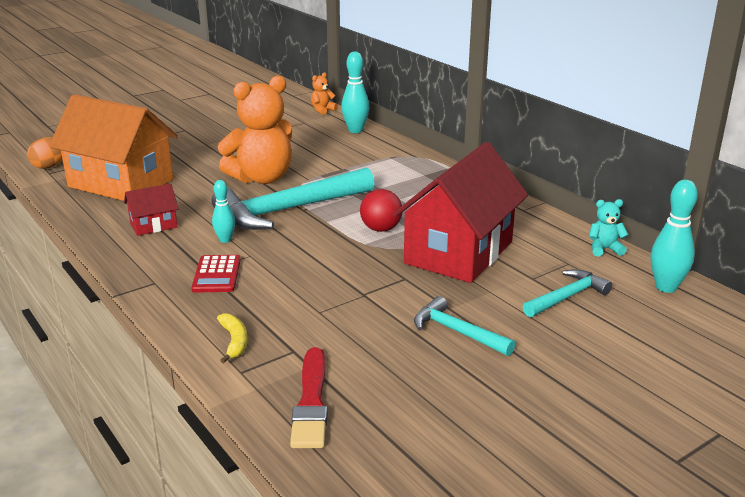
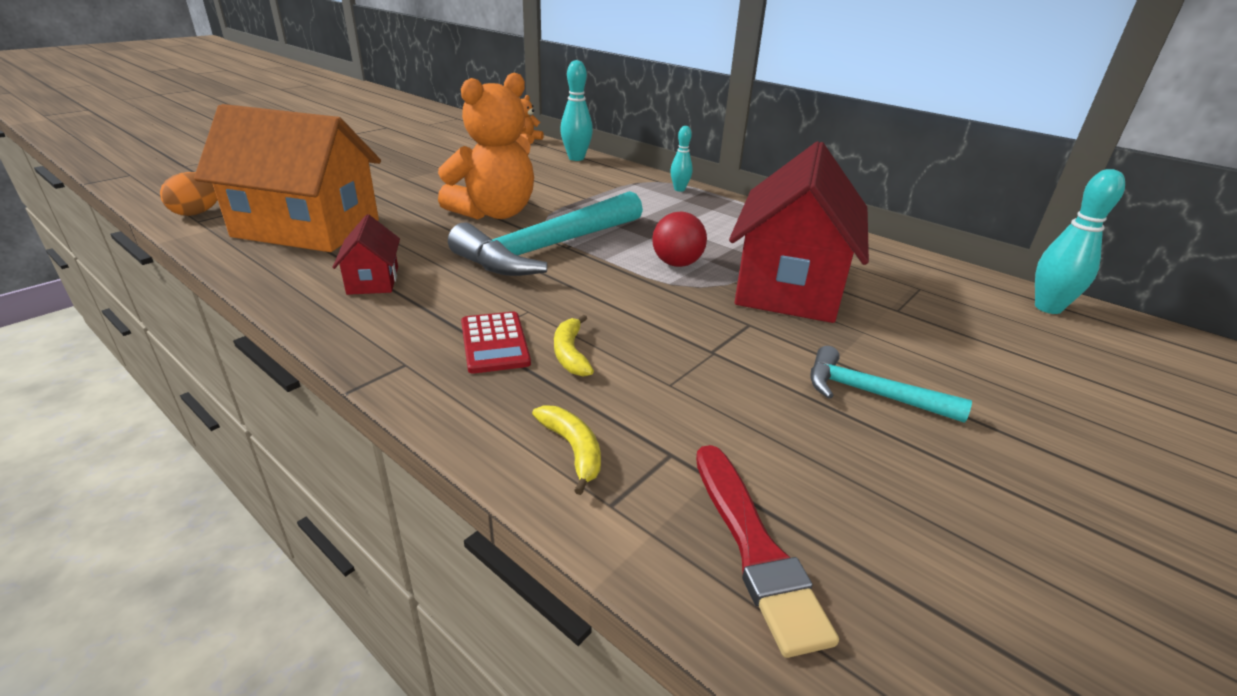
camera: 15 degrees left, 5 degrees up
red house [124,183,179,236] -> red house turned 60 degrees counterclockwise [332,214,400,295]
turquoise bowling pin [212,180,235,243] -> turquoise bowling pin moved to [670,126,693,192]
turquoise hammer [523,269,612,317] -> none
turquoise teddy bear [589,199,628,256] -> none
none -> yellow banana [554,315,594,377]

